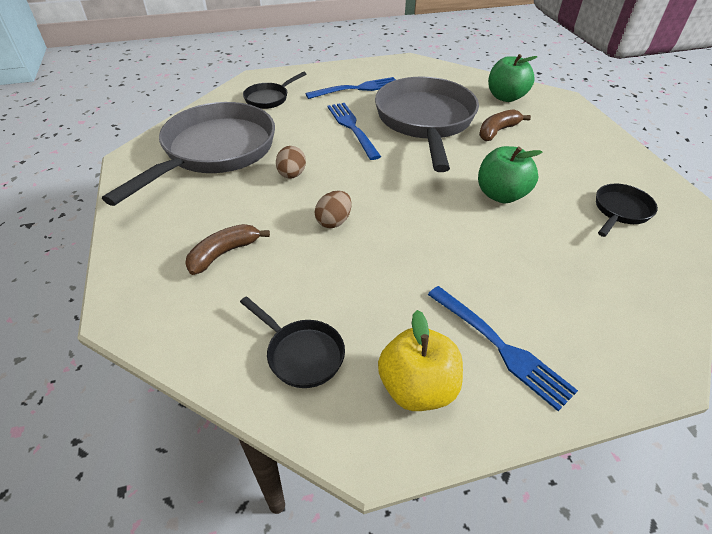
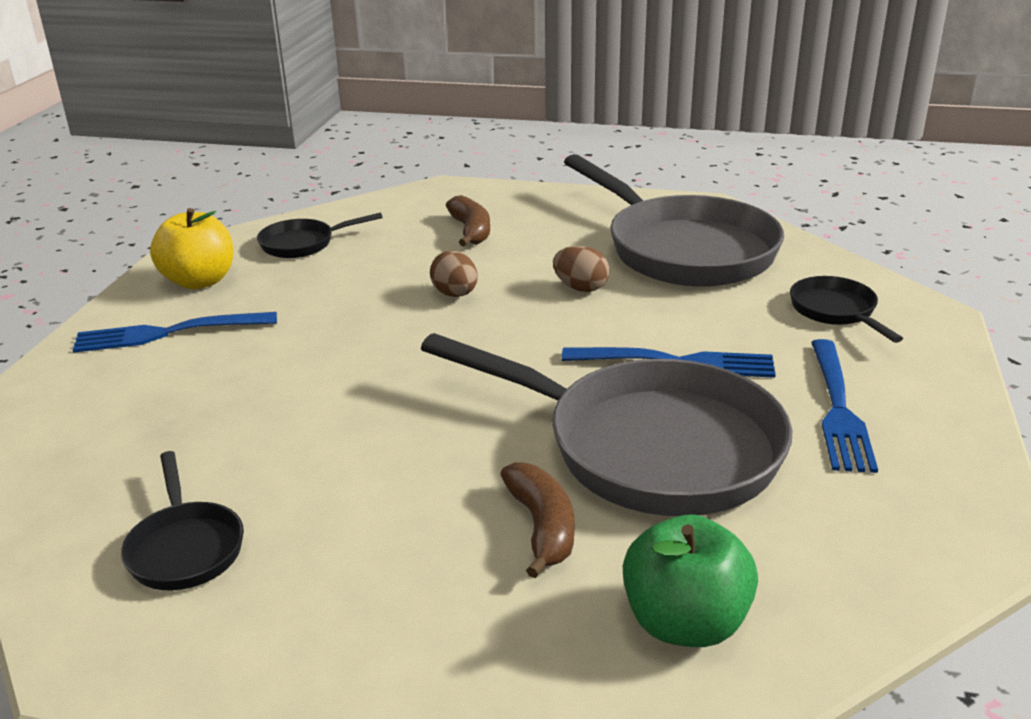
camera: 120 degrees right, 15 degrees down
green apple [478,146,542,203] -> none

